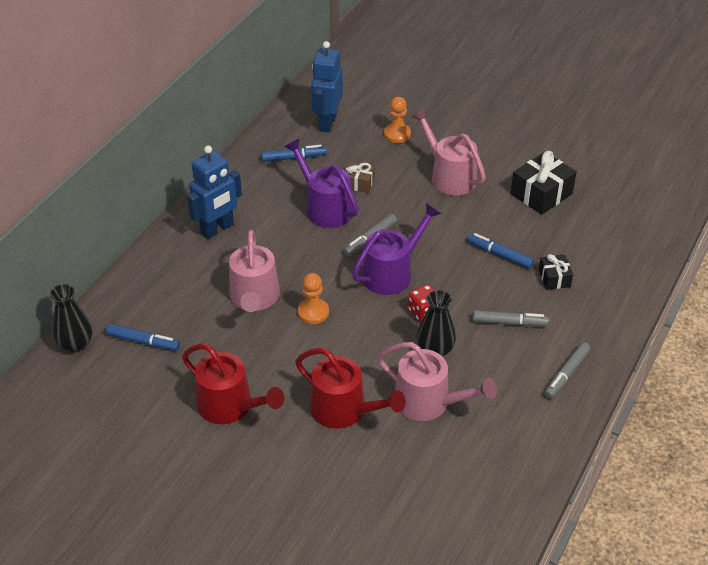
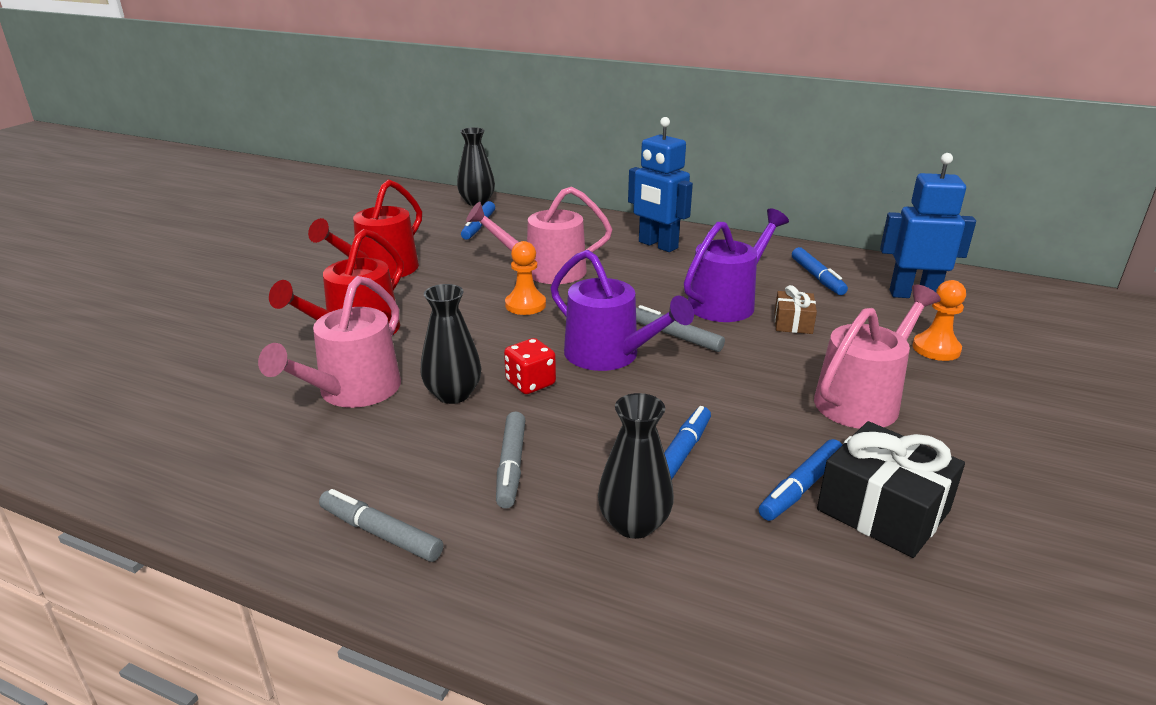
camera: 85 degrees right, 15 degrees down
black gift [539,254,573,290] -> black vase [598,393,674,539]
none -> blue marker [759,439,842,521]

